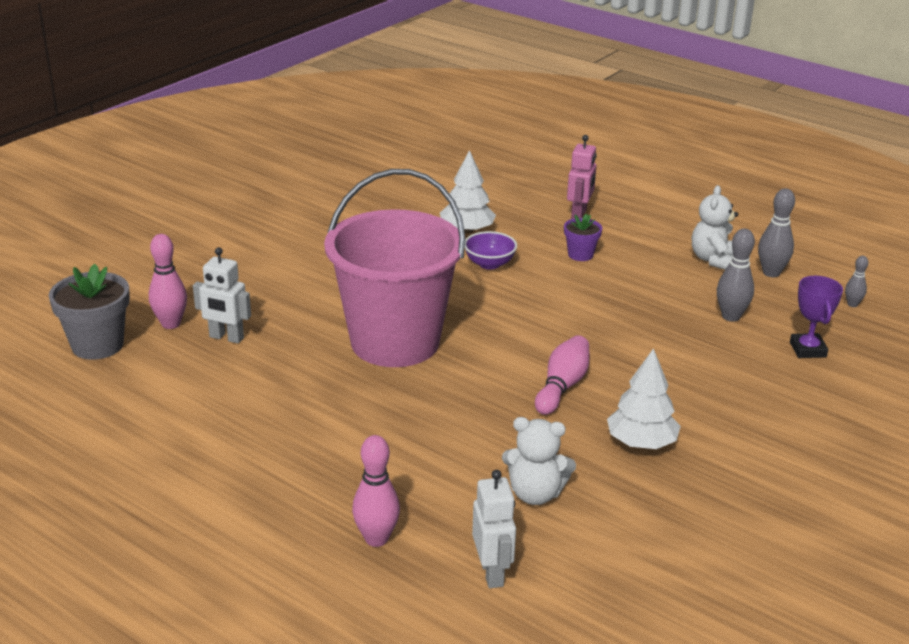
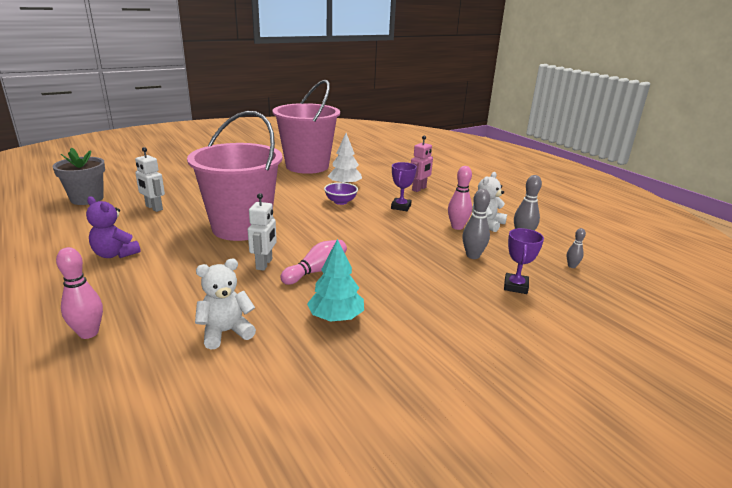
camera: 20 degrees right, 5 degrees down
pink bowling pin [149,234,187,329] -> pink bowling pin moved to [448,166,472,230]
white robot [472,470,516,588] -> white robot moved to [248,193,277,271]
white teddy bear [502,417,576,505] -> white teddy bear turned 120 degrees clockwise [195,259,256,350]
purple flower pot [564,214,602,261] -> purple trophy [391,162,417,211]
white tree [607,348,681,449] -> turquoise tree [307,239,364,322]
none -> purple teddy bear [86,196,141,258]
none -> pink bucket [272,80,340,174]

